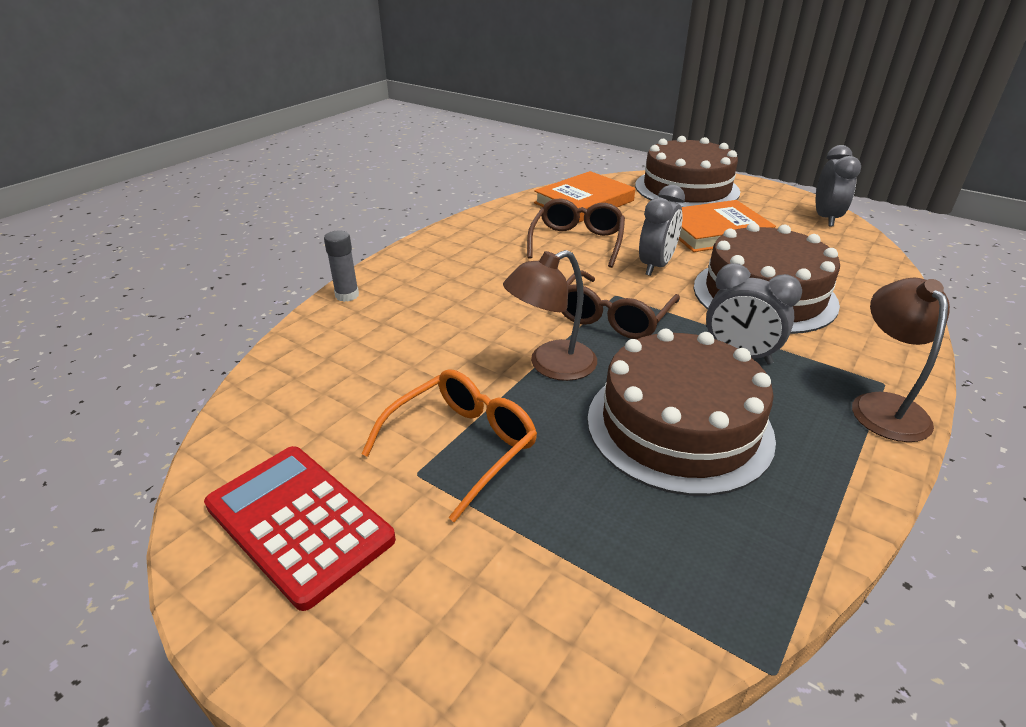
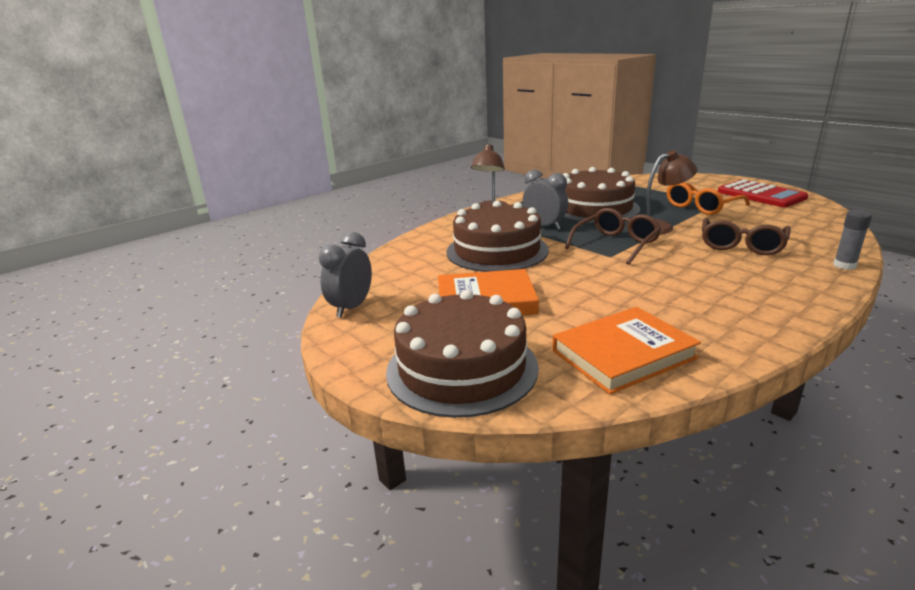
camera: 165 degrees left, 10 degrees down
brown glasses [527,199,625,268] -> brown glasses moved to [702,218,791,255]
grey clock [639,185,685,276] -> none

